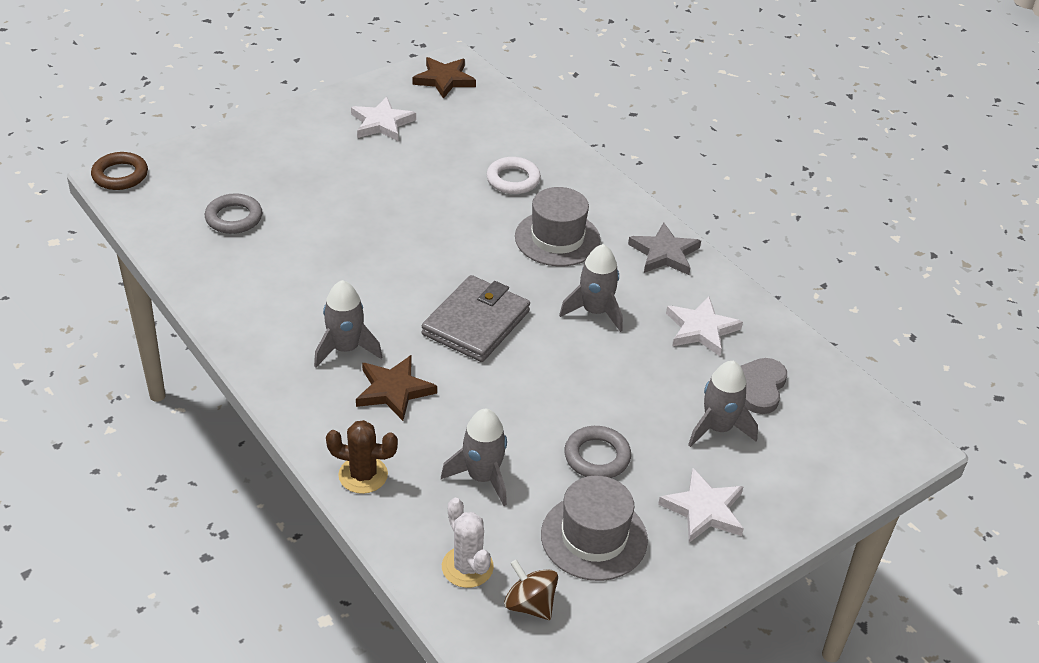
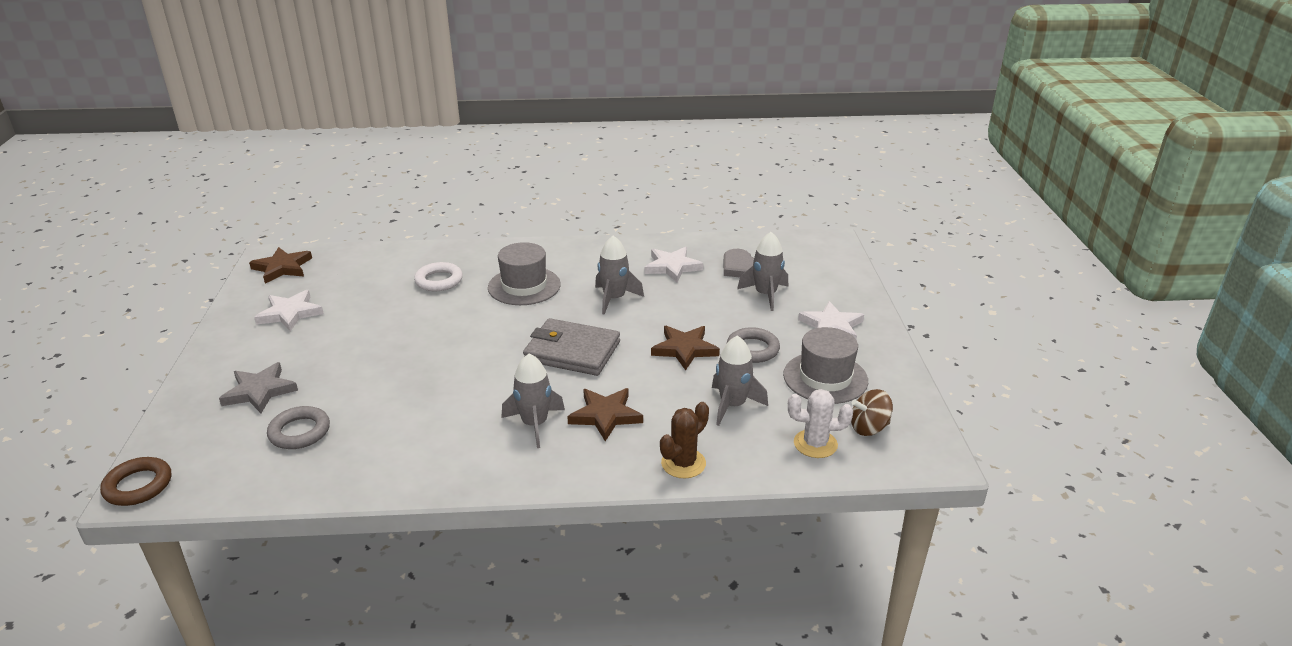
camera: 55 degrees left, 10 degrees down
grey wallet [422,275,530,362] -> grey wallet turned 45 degrees counterclockwise [523,318,620,376]
grey star [628,223,701,275] -> grey star moved to [219,362,298,413]
none -> brown star [651,326,720,370]

